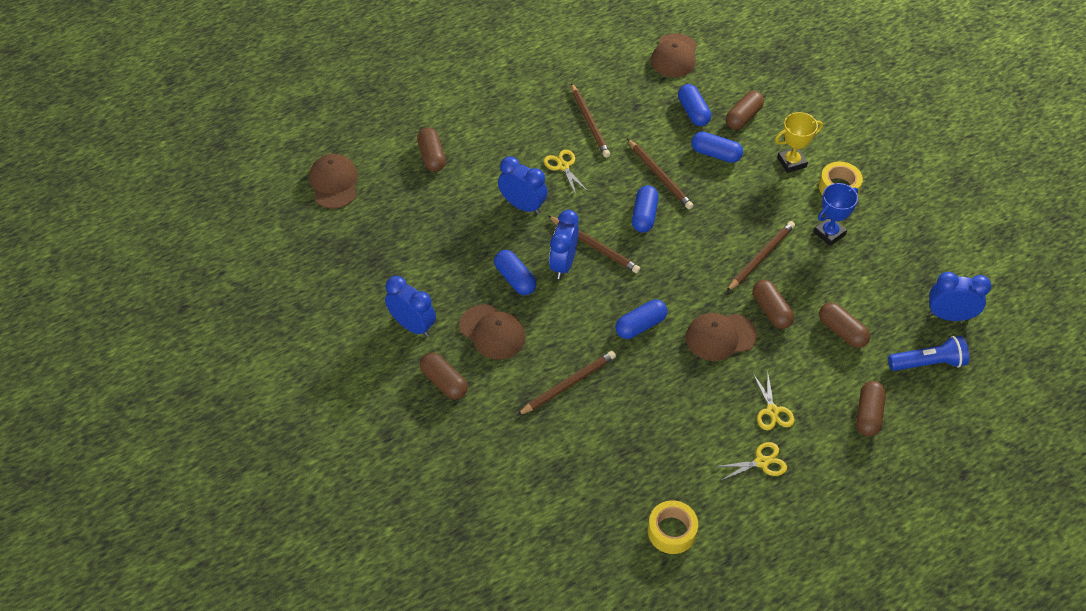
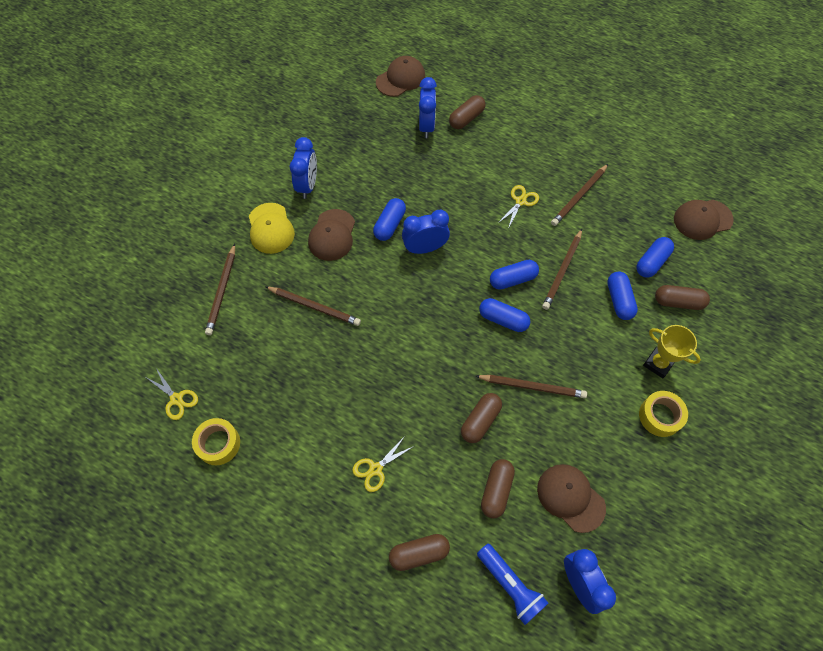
camera: 60 degrees right, 10 degrees up
brown capsule [420,352,468,400] -> yellow cap [249,203,295,254]
blue clock [498,156,548,214] -> blue clock moved to [419,77,437,138]
brown pencil [548,216,640,273] -> brown pencil moved to [205,244,235,335]
blue capsule [615,300,667,339] -> blue capsule moved to [479,298,530,332]
brown cap [686,313,757,361] -> brown cap moved to [537,464,606,533]
yellow scissors [714,442,787,481] -> yellow scissors moved to [144,368,198,420]
blue trophy [814,183,858,246] -> none

